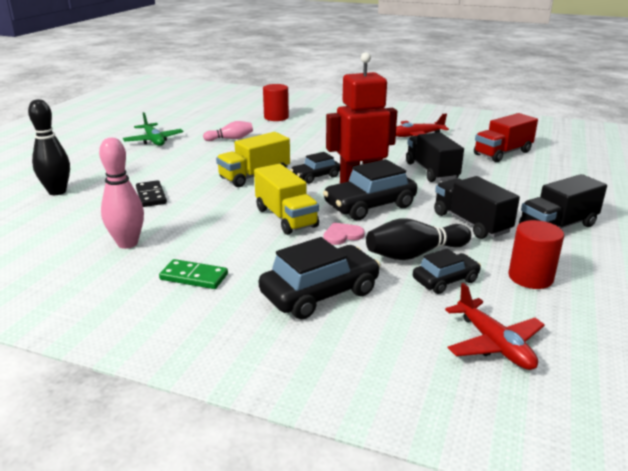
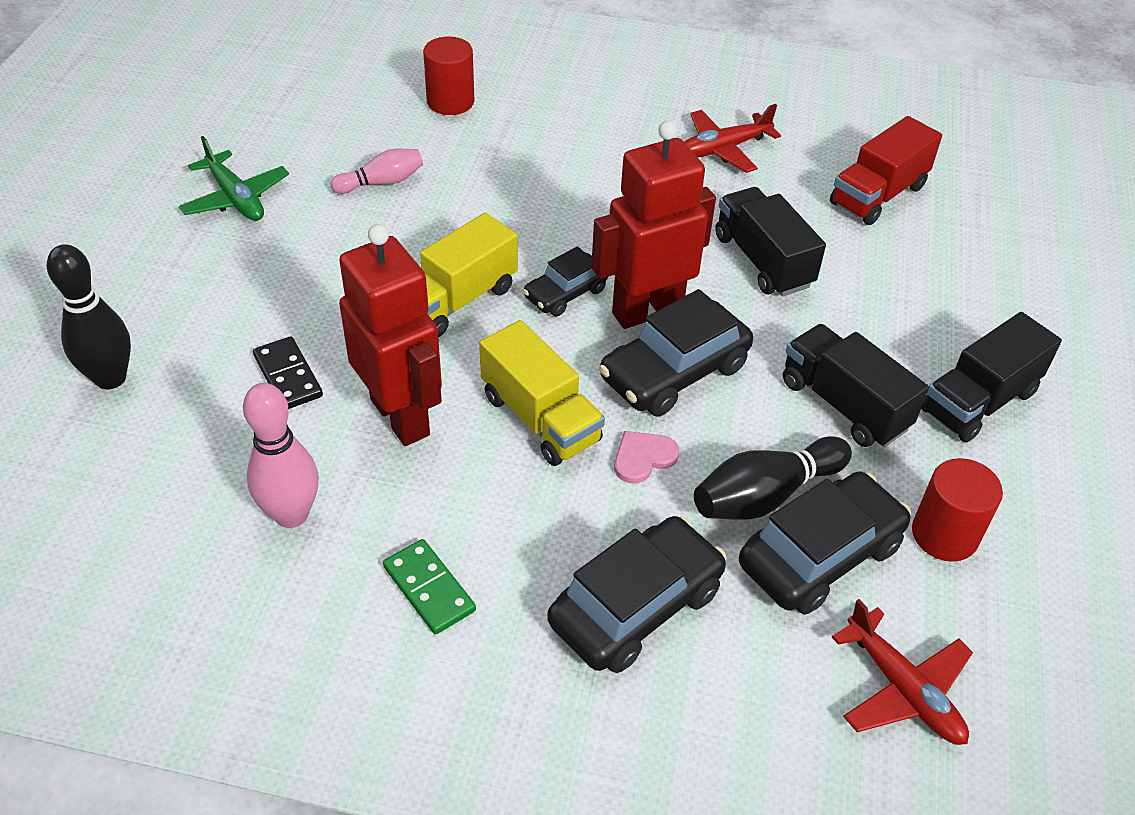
camera: 10 degrees left, 20 degrees up
green domino [159,259,228,289] -> green domino turned 45 degrees clockwise [383,539,476,634]
black car [413,248,481,294] -> black car [739,471,911,615], size x1.69
none -> red robot [339,224,442,446]

